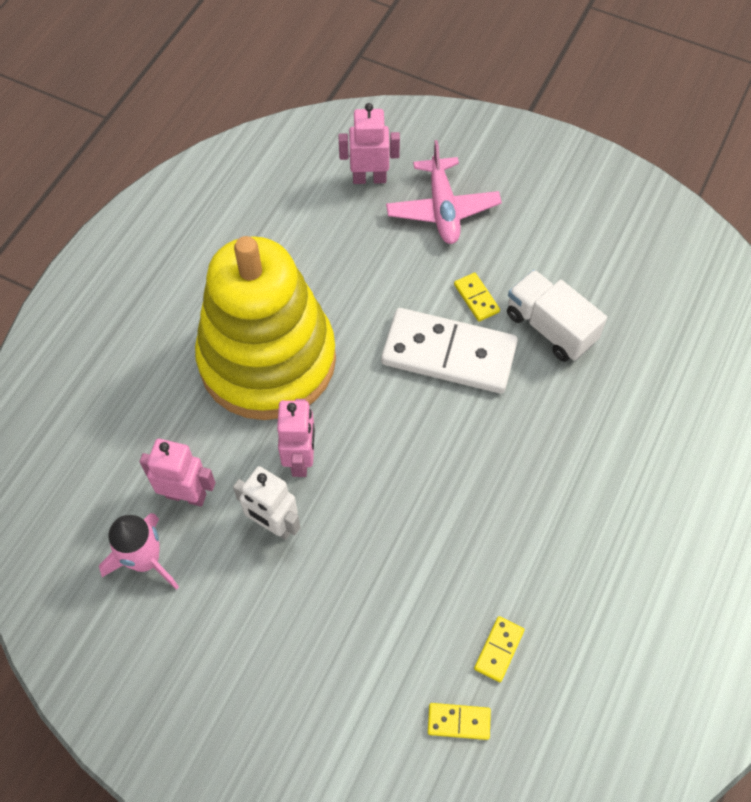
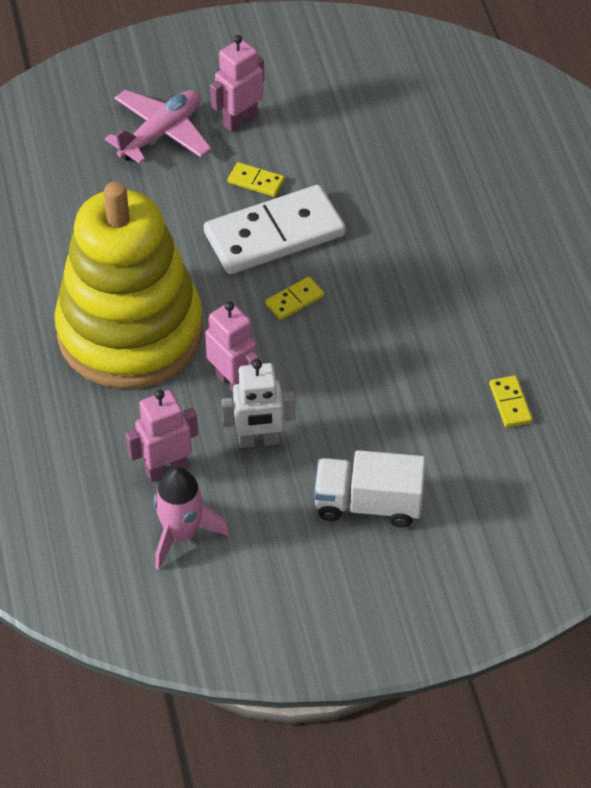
camera: 40 degrees left, 10 degrees down
pink robot [339,103,400,184] -> pink robot moved to [210,35,264,132]
pink plane [386,140,502,244] -> pink plane turned 90 degrees counterclockwise [105,90,211,164]
yellow domino [428,703,491,740] -> yellow domino moved to [265,277,324,320]
white truck [507,270,607,362] -> white truck moved to [314,450,426,528]

